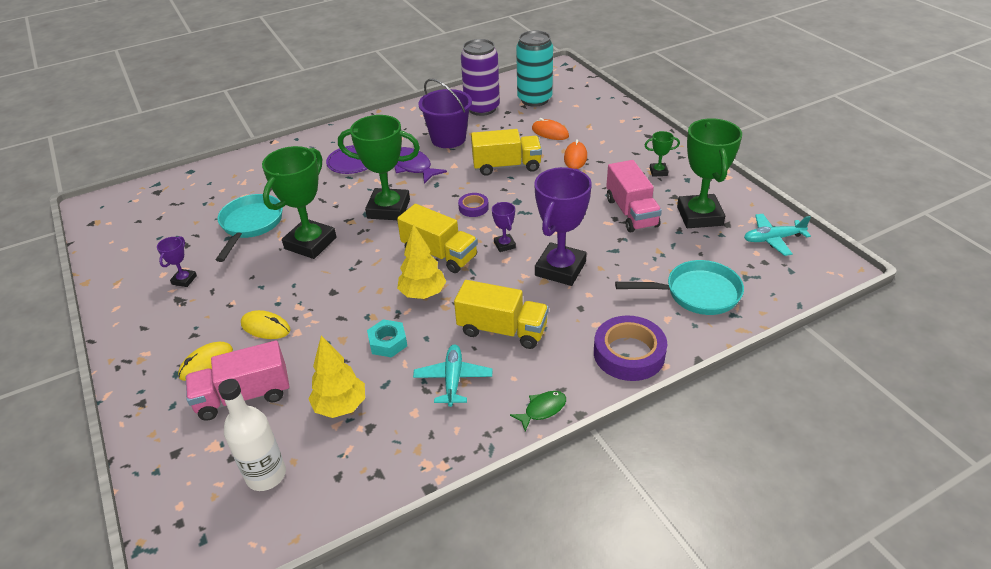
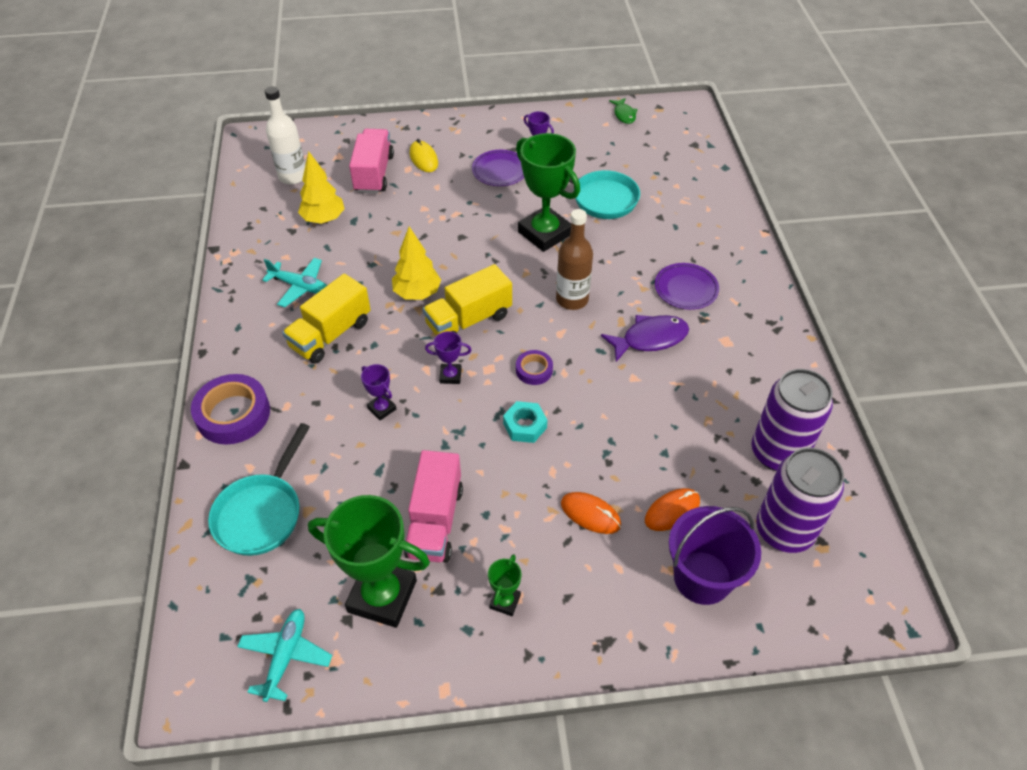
camera: 110 degrees right, 10 degrees up
yellow mouse [241,310,290,339] -> none
green trophy [338,115,420,220] -> brown bottle [556,209,593,310]
turquoise nut [367,319,407,358] -> turquoise nut moved to [503,401,547,443]
purple bucket [418,79,472,148] -> purple bucket moved to [669,506,761,605]
yellow truck [471,129,542,176] -> none
green fish [510,391,566,431] -> green fish moved to [609,98,637,124]
turquoise can [516,30,553,107] -> purple can [756,448,844,553]
purple trophy [534,167,592,286] -> purple trophy [361,364,396,420], size x0.45
pink truck [606,160,662,232] -> pink truck turned 90 degrees counterclockwise [404,450,463,562]
none -> purple plate [472,150,524,186]

